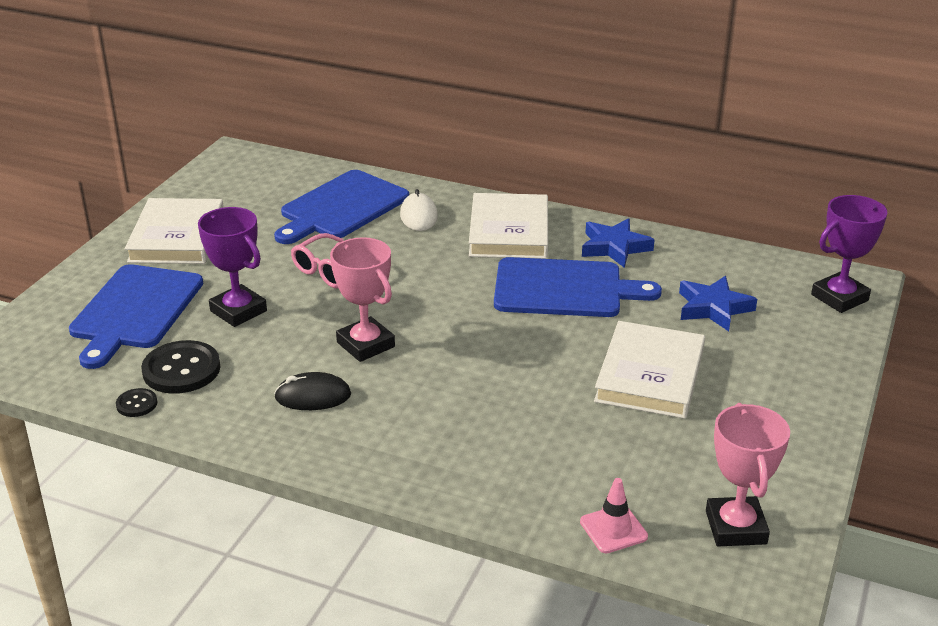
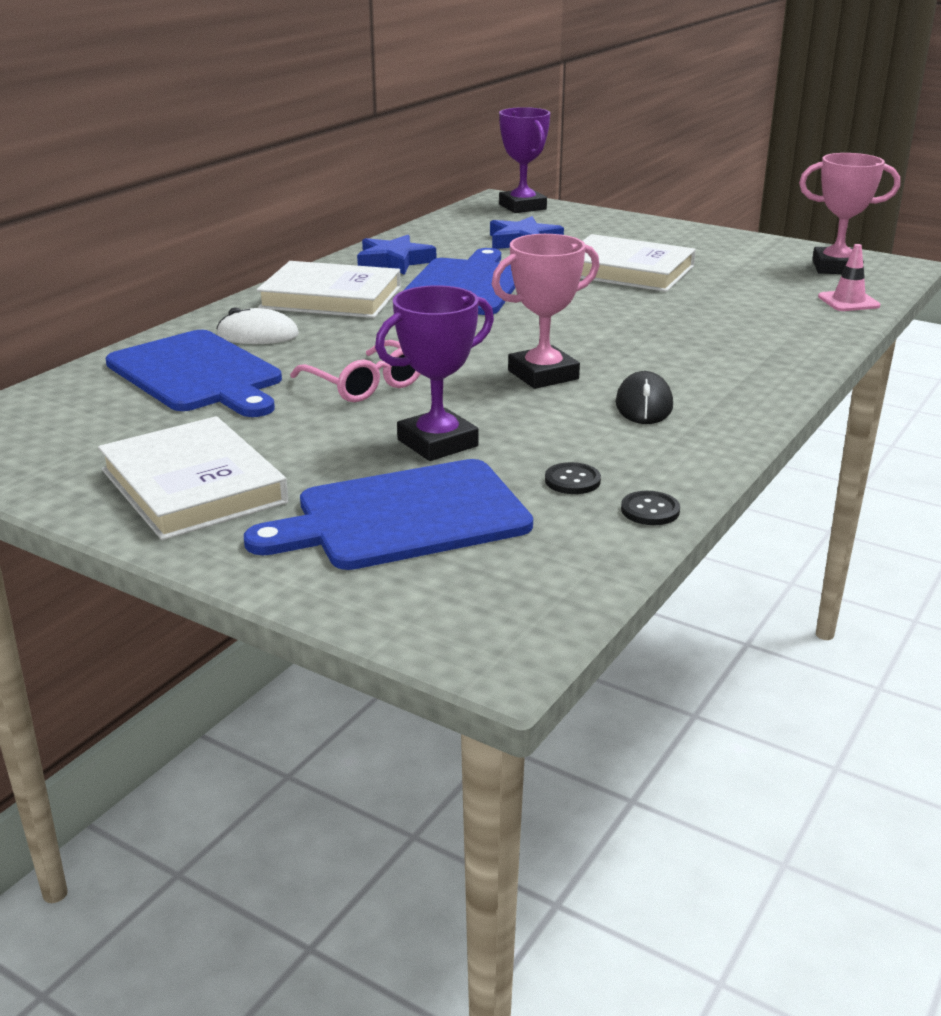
camera: 80 degrees left, 5 degrees down
blue cutting board [69,264,203,369] -> blue cutting board turned 135 degrees clockwise [244,459,533,570]
white book [125,198,224,264] -> white book turned 45 degrees clockwise [98,416,288,540]
black button [141,340,220,394] -> black button [545,462,601,494], size x0.51

